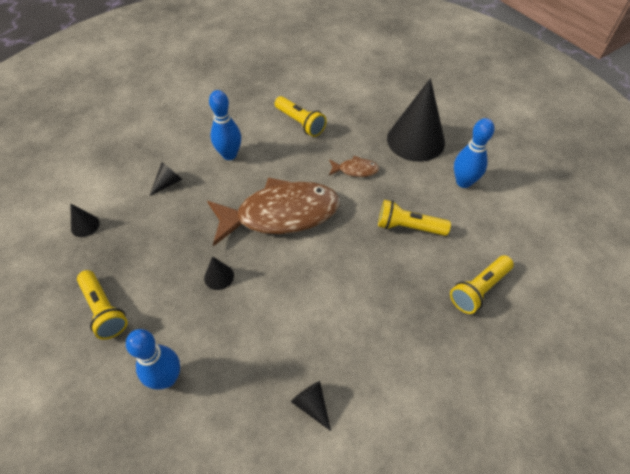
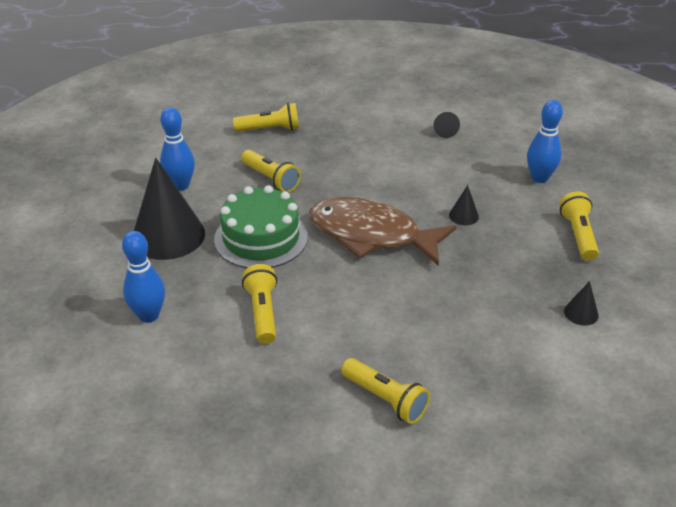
camera: 145 degrees left, 15 degrees down
black cone [150,162,182,196] -> none
blue bowling pin [209,90,241,160] -> blue bowling pin moved to [122,231,165,323]
brown fish [329,155,380,177] -> green cake [214,185,308,268]
none -> yellow flashlight [341,358,430,424]

